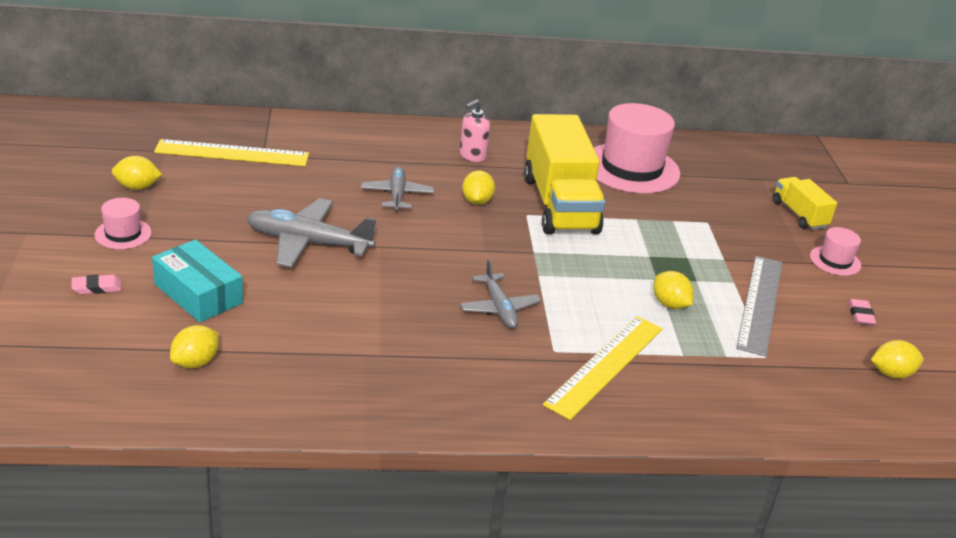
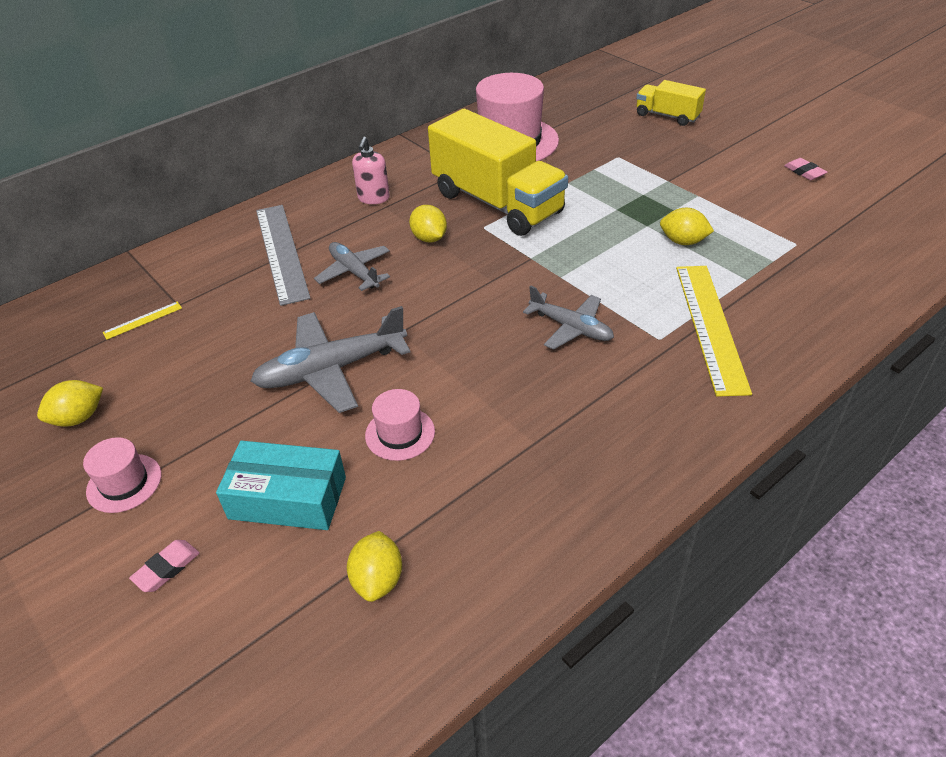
camera: 30 degrees left, 10 degrees up
yellow ruler [154,139,309,166] -> yellow ruler [103,302,182,340], size x0.42
grey ruler [736,256,782,357] -> grey ruler moved to [256,205,311,306]
pink hat [810,227,861,276] -> pink hat moved to [365,389,435,461]
yellow lemon [871,340,924,379] -> none

